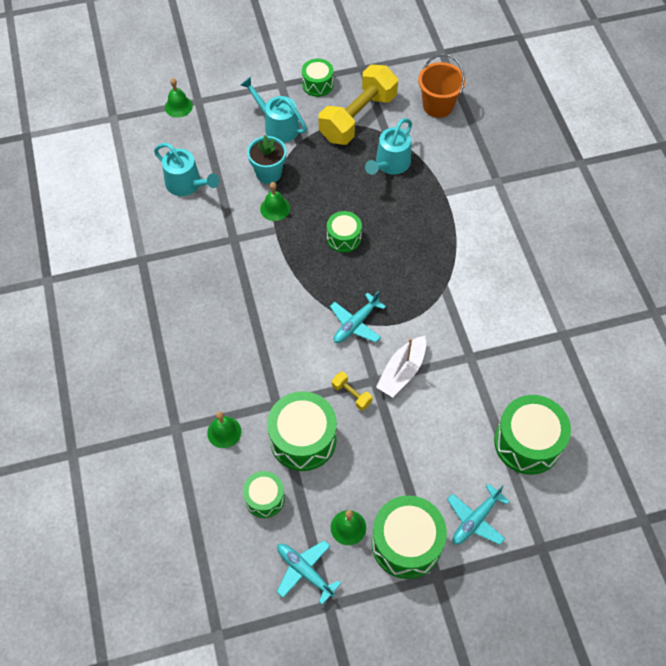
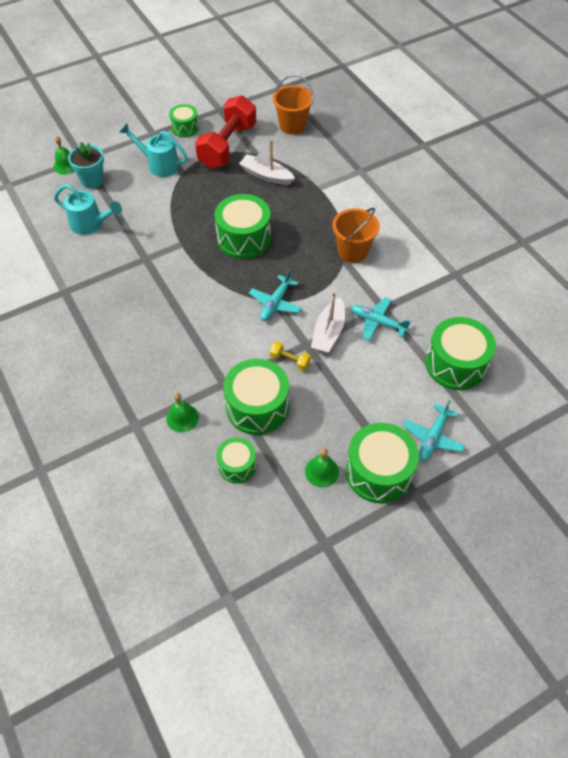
camera: 15 degrees left, 5 degrees down
turquoise flower pot [247,135,286,184] -> turquoise flower pot moved to [68,142,104,188]
green bell [260,182,290,221] -> none
turquoise plane [277,540,341,605] -> turquoise plane moved to [351,297,411,340]
yellow dumbbell [319,65,398,145] -> red dumbbell [195,95,256,168]
green drum [327,211,362,253] -> green drum [215,194,271,259], size x1.73
turquoise watering can [365,118,412,175] -> white boat [239,140,295,185]
none -> orange bucket [332,208,380,263]

